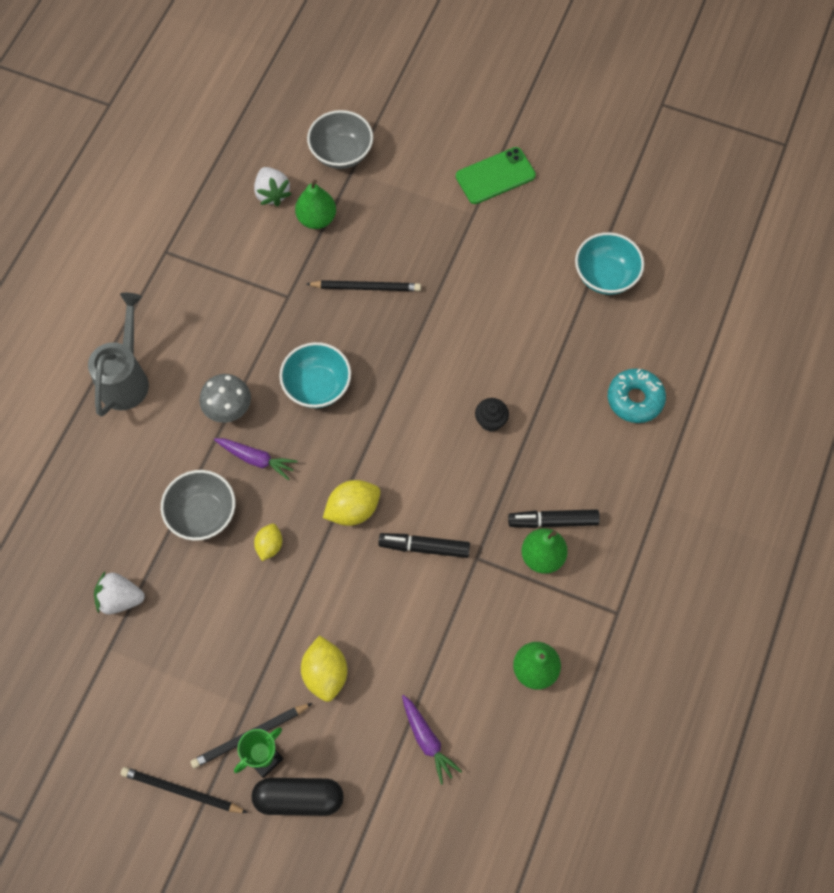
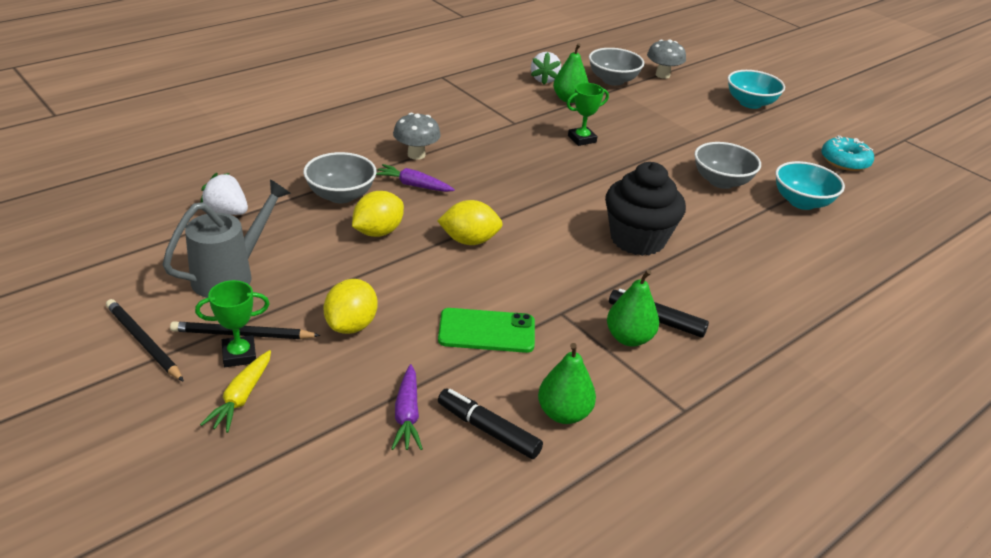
camera: 25 degrees right, 30 degrees down
grey watering can [88,293,149,417] -> grey watering can moved to [163,179,291,298]
purple carrot [214,438,297,480] -> purple carrot turned 150 degrees clockwise [376,164,455,192]
black capsule [252,778,344,816] -> yellow carrot [200,350,271,433]
yellow lemon [254,524,282,561] -> yellow lemon [352,191,404,237], size x1.60
turquoise bowl [279,342,351,408] -> turquoise bowl moved to [728,70,785,109]
black pencil [307,280,421,291] -> green trophy [567,83,609,146]
black marker [378,533,470,558] -> black marker moved to [438,389,543,459]
green phone [456,147,536,204] -> green phone moved to [438,308,535,353]
black cupcake [475,398,509,432] -> black cupcake [605,162,686,256], size x2.28
turquoise donut [608,368,666,423] -> turquoise donut moved to [821,136,874,171]
none -> grey mushroom [647,39,686,79]
none -> grey bowl [694,142,761,189]

